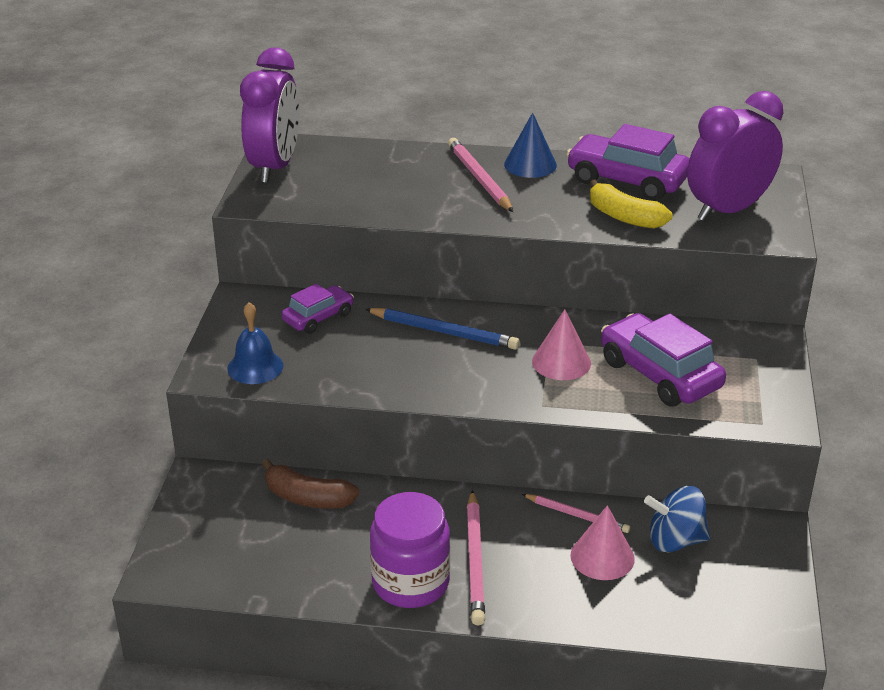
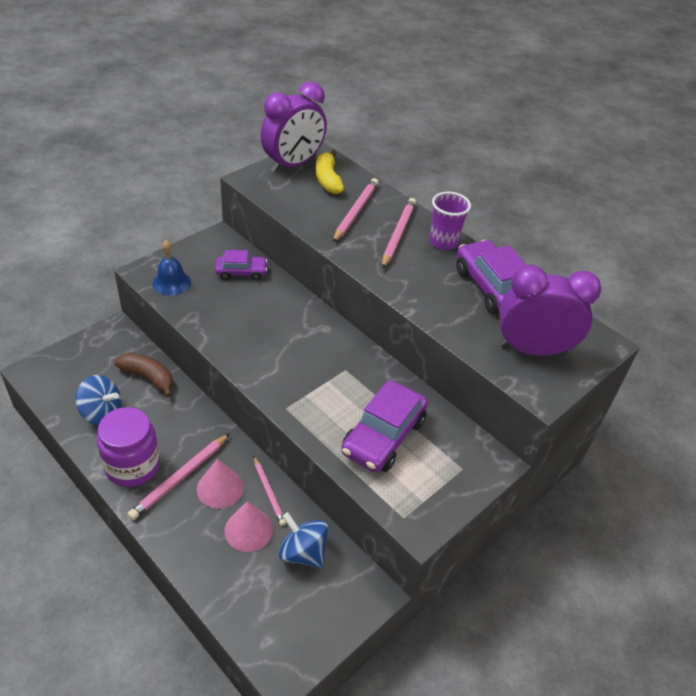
camera: 35 degrees right, 10 degrees up
brown banana [262,459,359,509] -> brown banana turned 150 degrees clockwise [115,353,173,398]
blue pencil [365,308,520,350] -> none
blue cone [504,112,557,178] -> purple cup [429,191,471,250]
pink cone [532,309,591,380] -> pink cone moved to [197,459,243,509]
yellow banana [590,179,672,229] -> yellow banana moved to [316,150,344,194]
purple car [601,313,726,406] -> purple car turned 150 degrees counterclockwise [341,380,428,472]
none -> blue spinning top [76,375,121,425]
none -> pink pencil [333,178,379,242]

